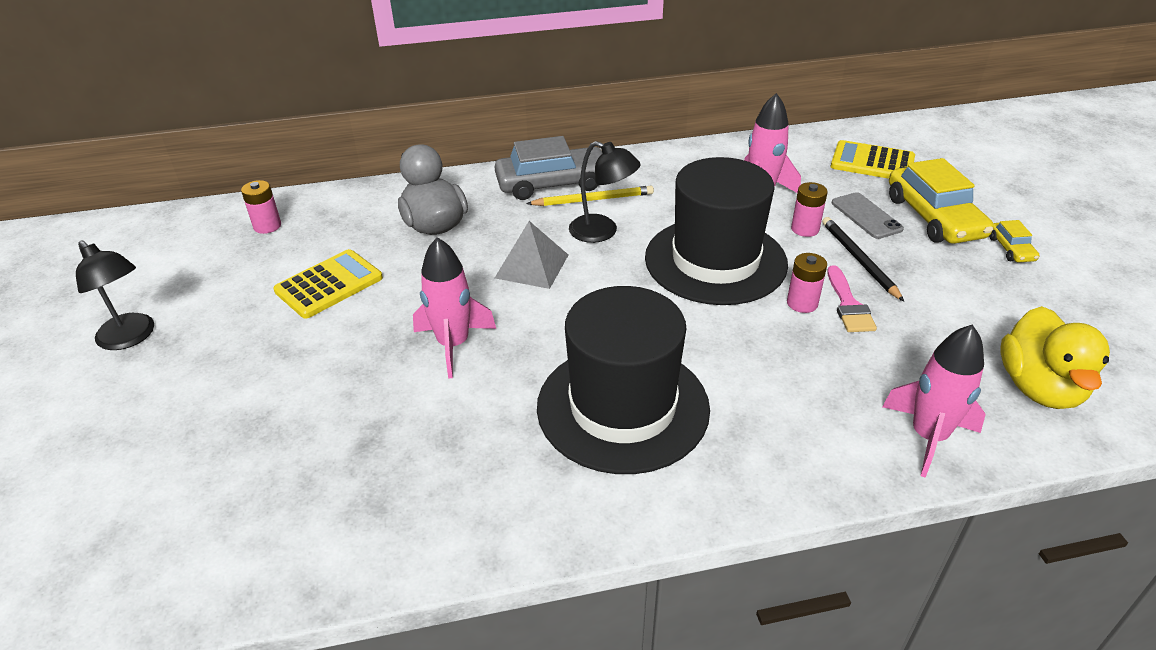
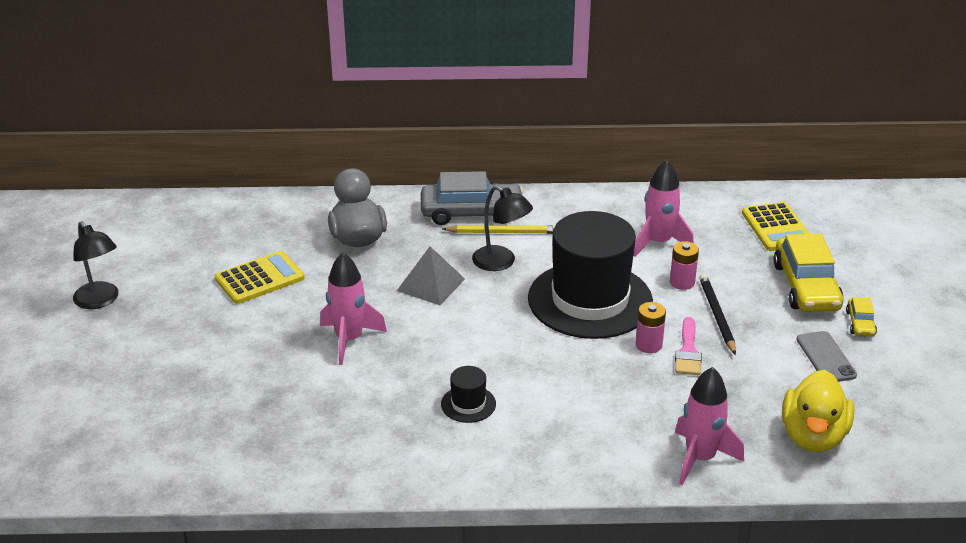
camera: 10 degrees right, 5 degrees down
pink battery [241,180,281,234] -> none
black hat [537,286,710,474] -> black hat [441,366,496,423], size x0.40
yellow calculator [831,140,915,179] -> yellow calculator turned 135 degrees counterclockwise [742,202,810,251]
grey phone [832,192,904,239] -> grey phone moved to [796,331,857,382]

